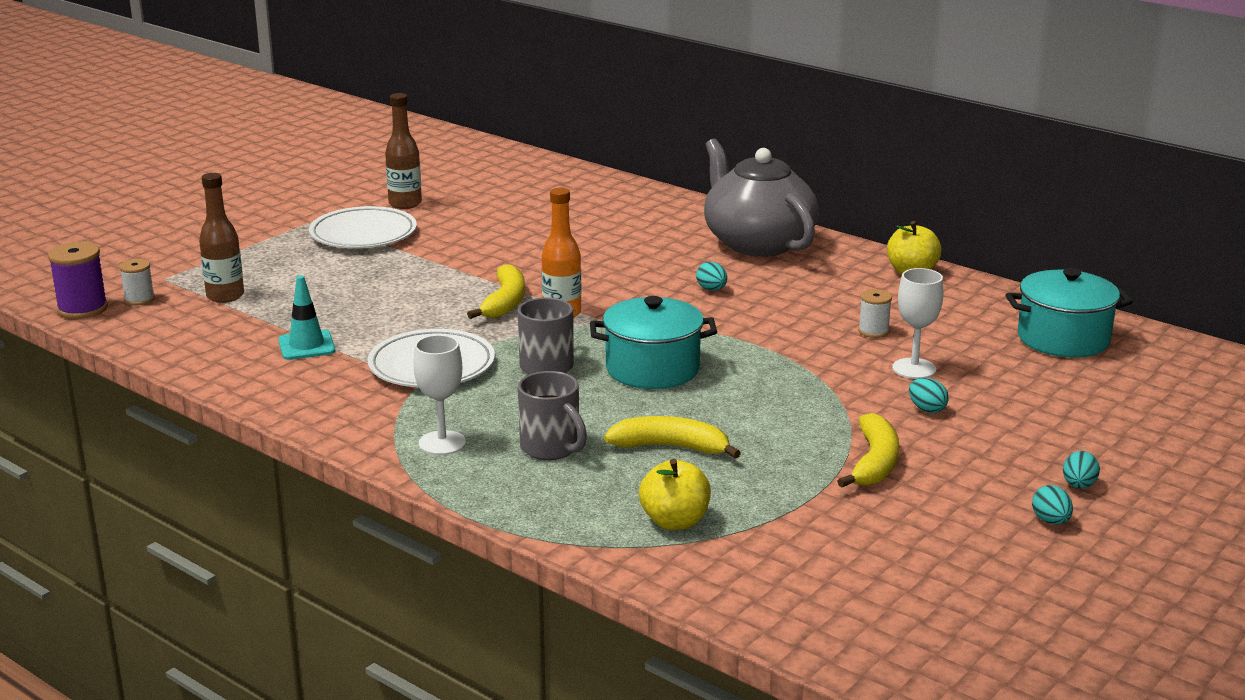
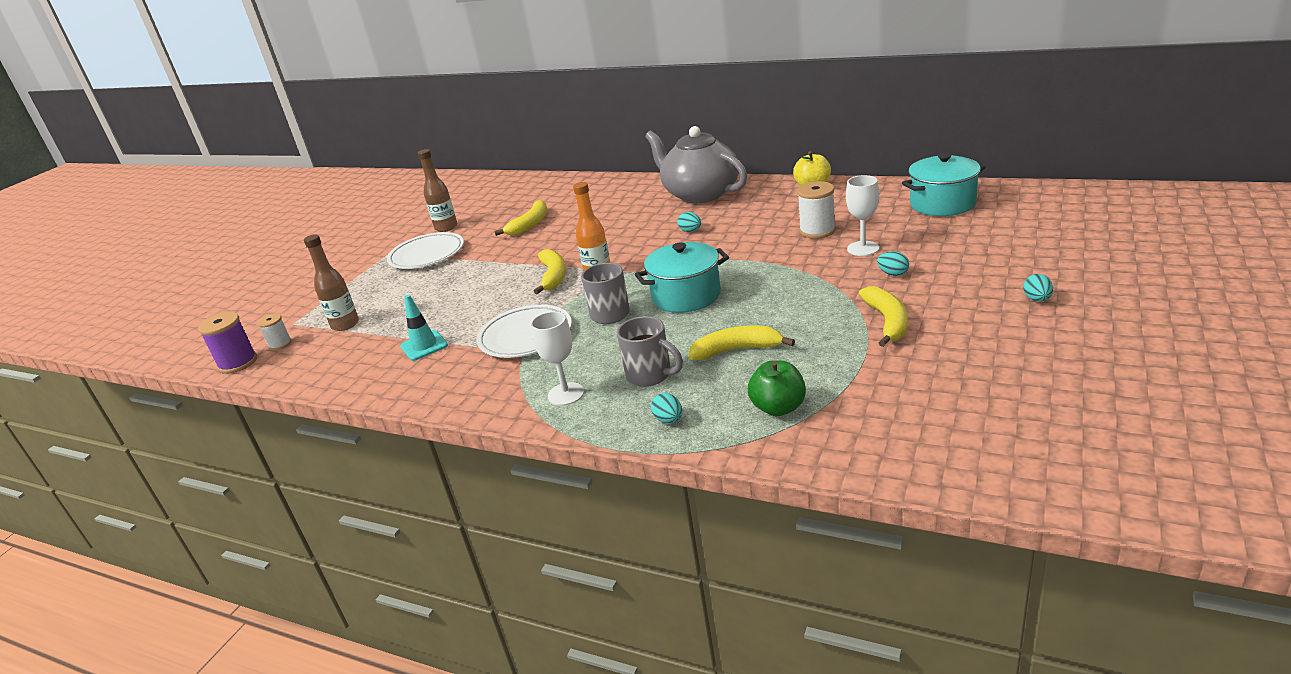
camera: 10 degrees left, 5 degrees up
yellow apple [639,459,711,530] -> green apple [748,360,806,416]
white spool [858,289,892,338] -> white spool [797,181,836,239], size x1.63
turquoise egg [1032,485,1073,525] -> turquoise egg moved to [651,393,682,423]
none -> yellow banana [494,200,547,236]

